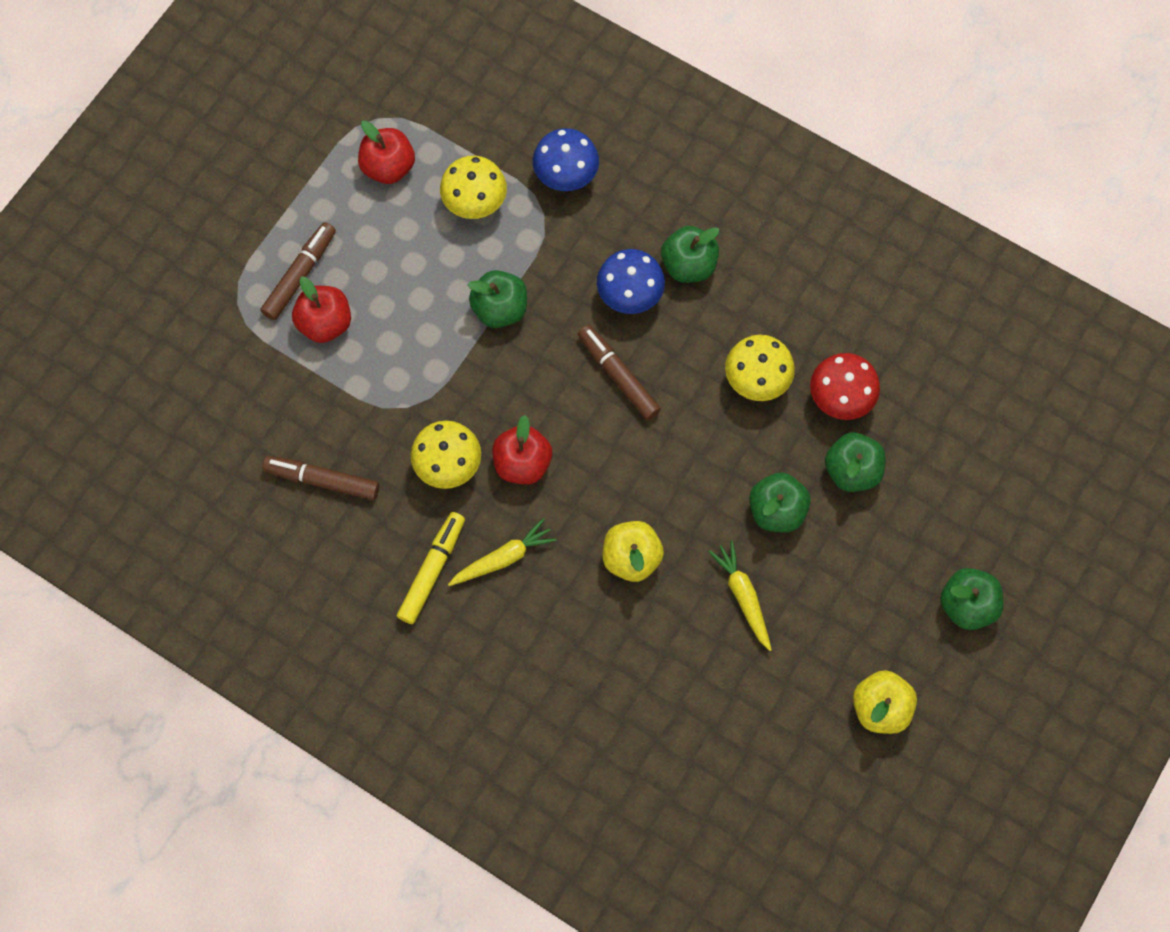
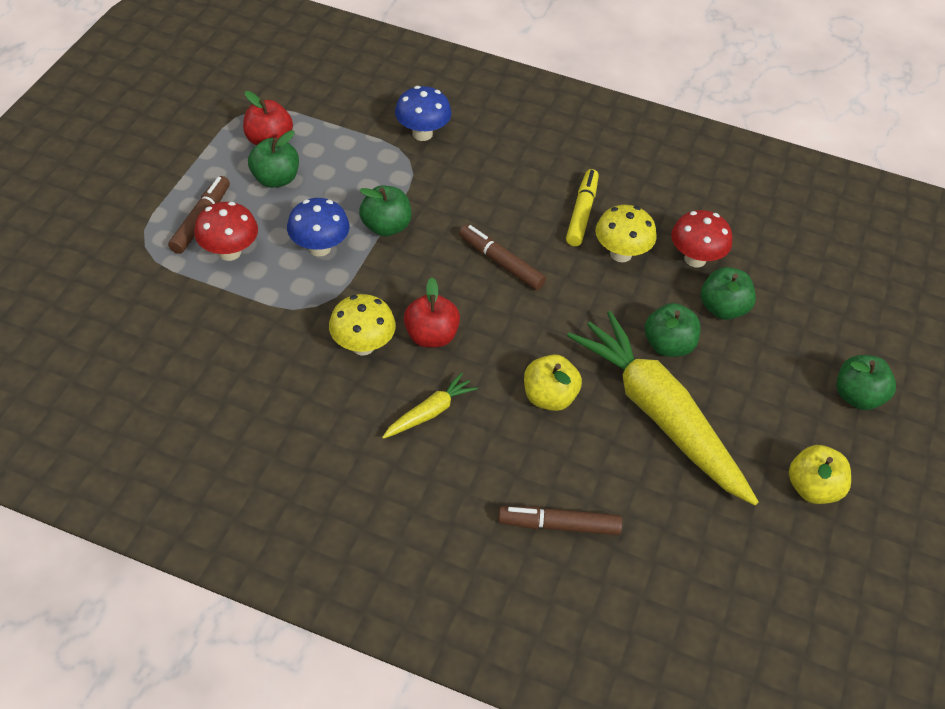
camera: 15 degrees left, 20 degrees down
brown marker [262,456,380,500] -> brown marker moved to [498,506,622,535]
red apple [292,276,351,343] -> red mushroom [194,202,258,261]
yellow marker [397,512,465,624] -> yellow marker moved to [566,169,599,246]
yellow mushroom [440,156,507,219] -> none
blue mushroom [597,249,665,314] -> blue mushroom moved to [287,198,350,256]
green apple [661,226,720,283] -> green apple moved to [248,130,299,188]
yellow carrot [708,541,772,651] -> yellow carrot [567,311,759,505], size x2.31

